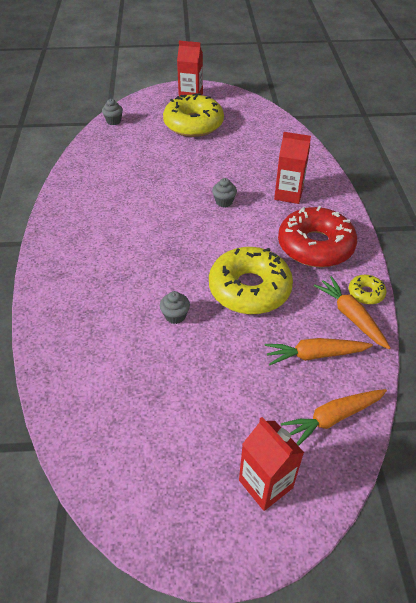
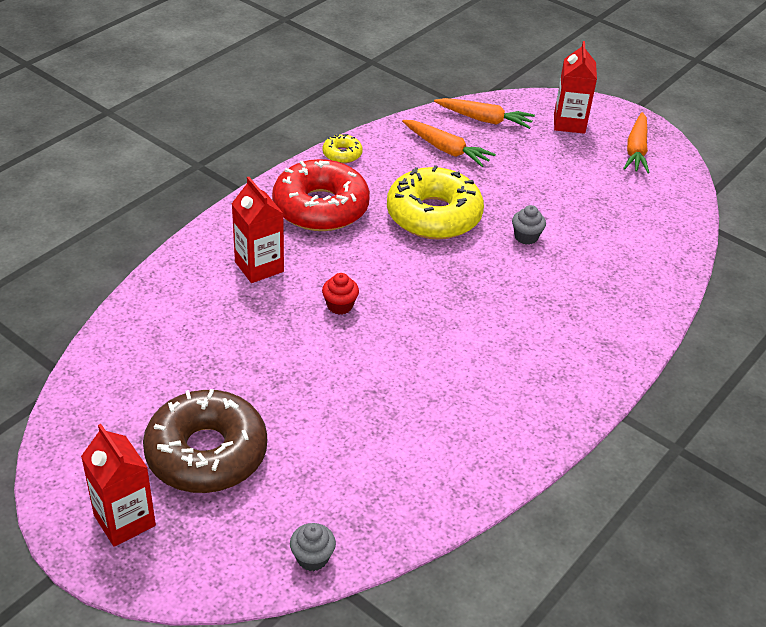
camera: 140 degrees left, 5 degrees down
yellow donut [163,93,224,137] -> brown donut [143,389,267,493]
grey cupcake [212,178,237,207] -> red cupcake [322,273,359,315]
orange carrot [314,276,390,349] -> orange carrot moved to [623,112,650,174]

